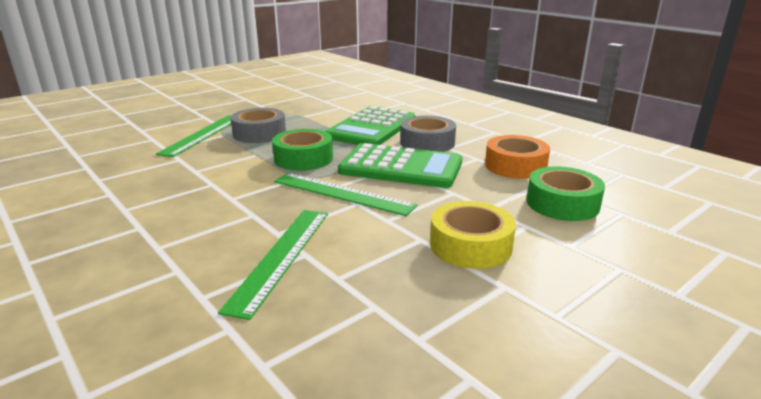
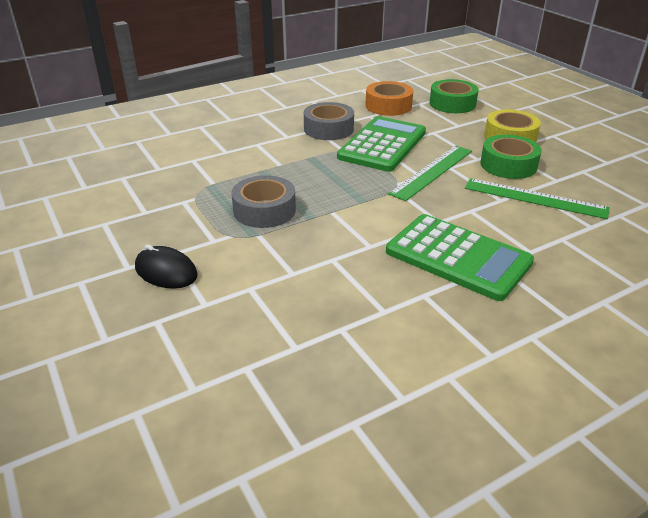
camera: 80 degrees left, 10 degrees up
green ruler [156,115,231,157] -> none
green tape [272,129,333,171] -> green tape moved to [480,135,542,179]
green calculator [325,106,416,145] -> green calculator moved to [386,214,534,301]
none -> black mouse [135,244,198,289]

